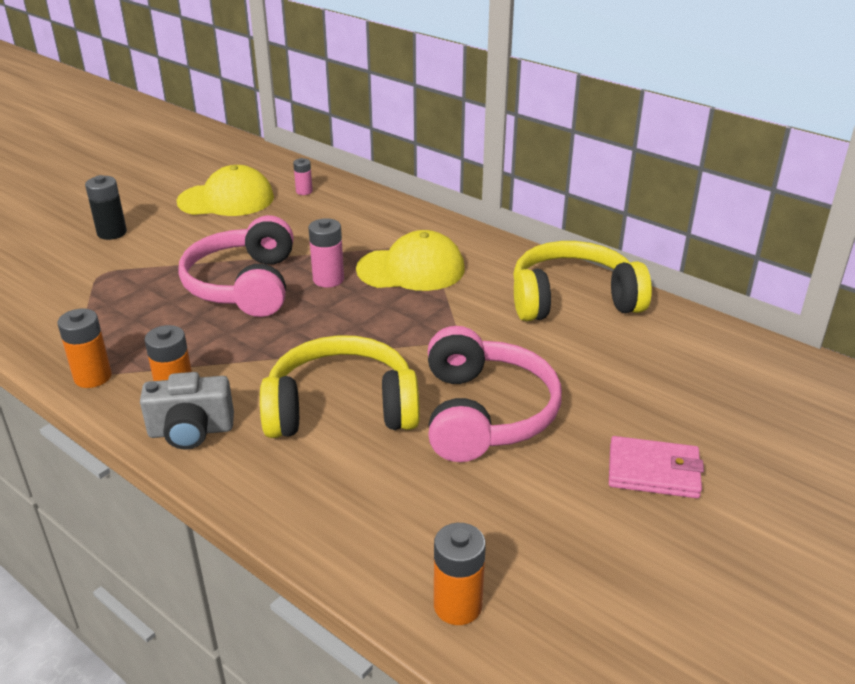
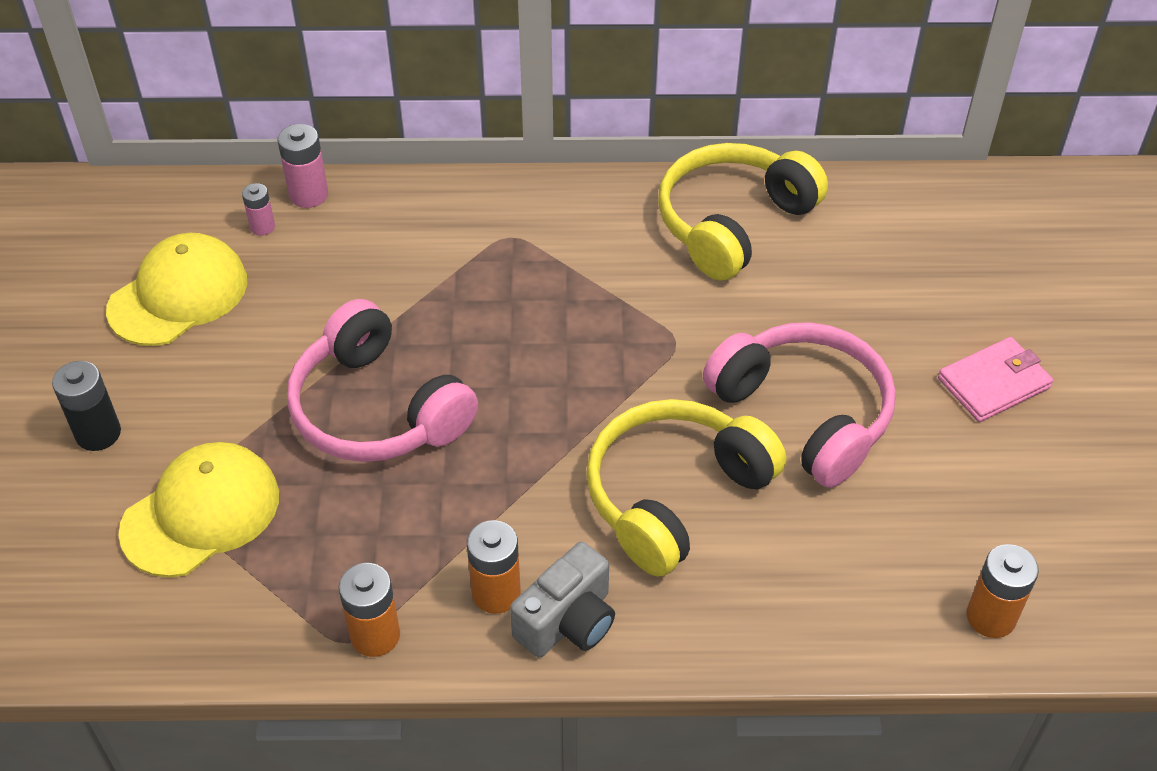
camera: 40 degrees left, 15 degrees up
pink battery [308,218,344,288] -> pink battery moved to [278,124,328,208]
yellow cap [356,230,465,291] -> yellow cap moved to [118,442,279,577]

